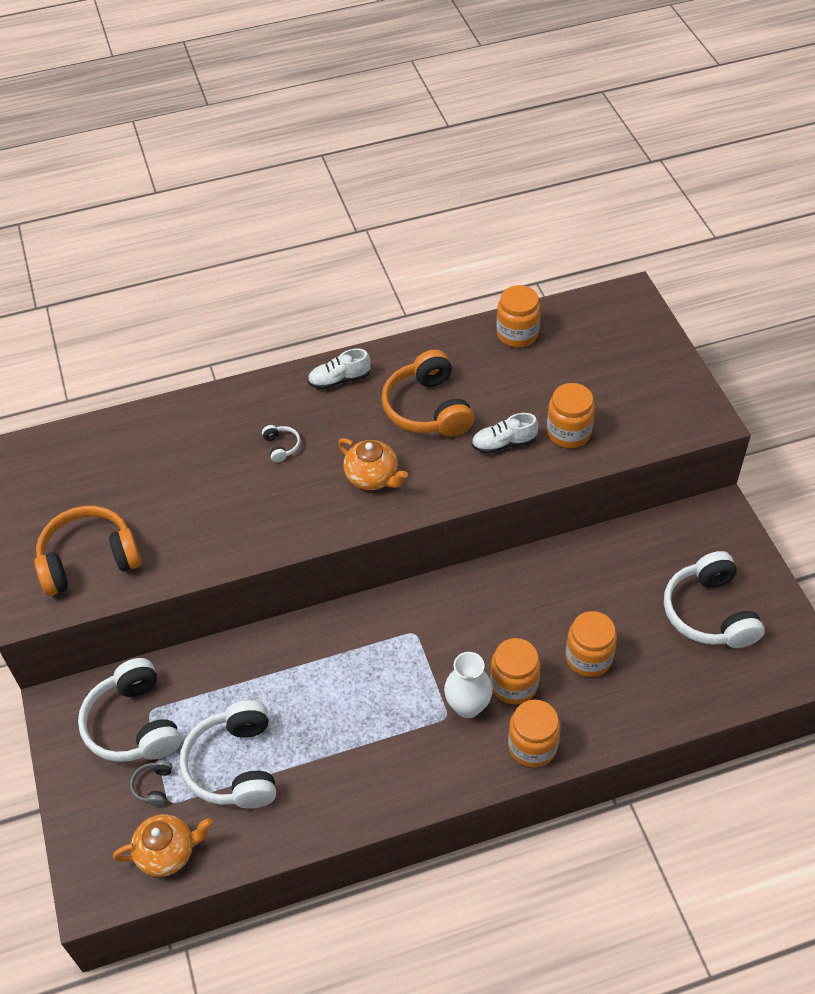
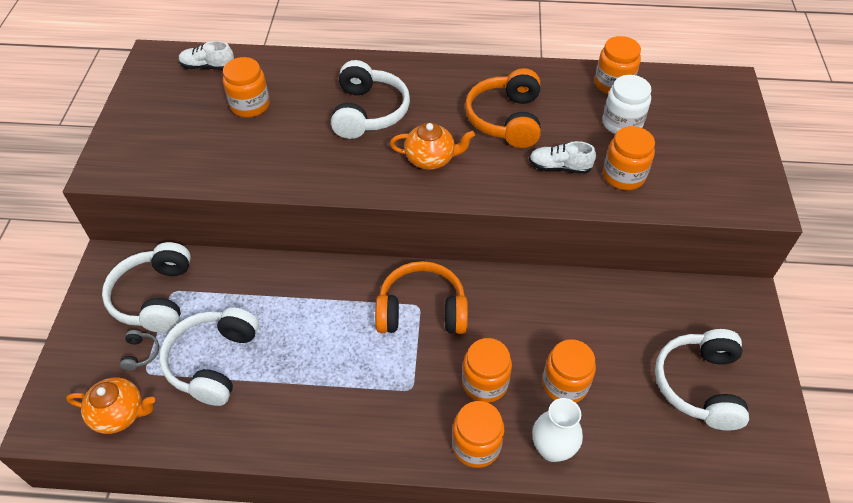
camera: 20 degrees right, 0 degrees up
orange headphones [34,506,141,596] -> orange headphones moved to [375,261,468,334]
grey headphones [130,760,172,806] -> grey headphones turned 150 degrees clockwise [120,330,159,371]
white headphones [262,425,301,462] -> white headphones [331,60,410,139], size x2.38
white shoe [308,349,371,390] -> white shoe moved to [179,41,234,70]
orange teapot [338,438,408,490] -> orange teapot turned 60 degrees counterclockwise [390,123,475,170]
white vase [444,652,493,718] -> white vase moved to [533,398,583,462]
none -> orange jar [223,57,270,118]
none -> white jar [603,75,651,134]

